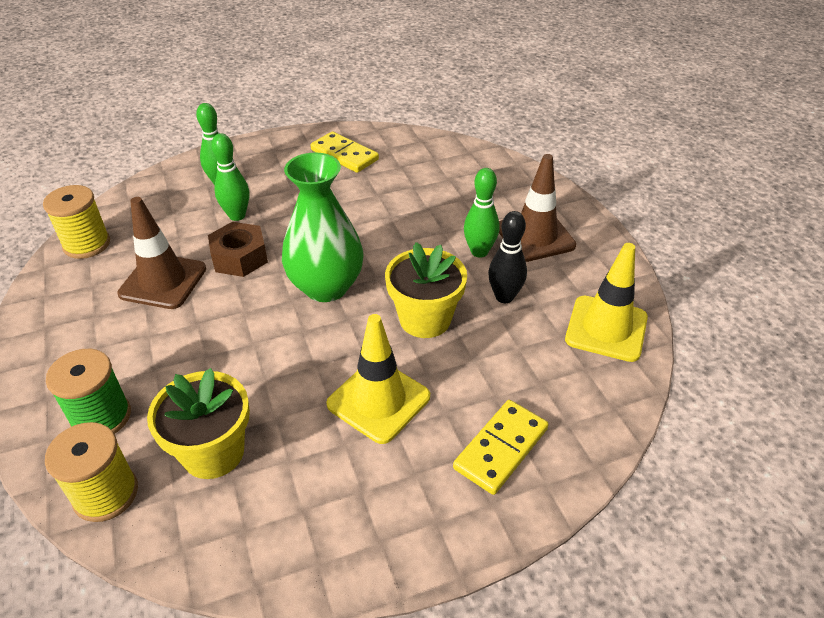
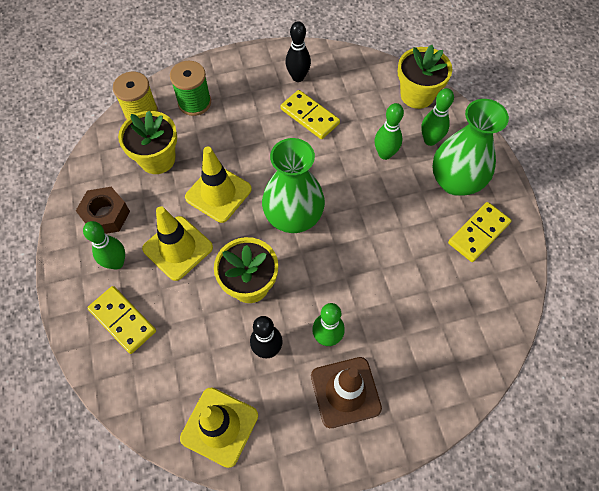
camera: 95 degrees right, 20 degrees up
yellow spool [43,185,110,259] -> none
brown traffic cone [117,197,206,309] -> yellow domino [281,90,340,139]
brown nut [208,222,268,277] -> brown nut moved to [76,187,130,234]
none -> green bowling pin [83,221,125,269]
none -> yellow traffic cone [185,146,252,223]
none -> black bowling pin [286,21,311,82]
none -> yellow flower pot [398,45,452,109]
none -> green vase [432,99,509,196]

